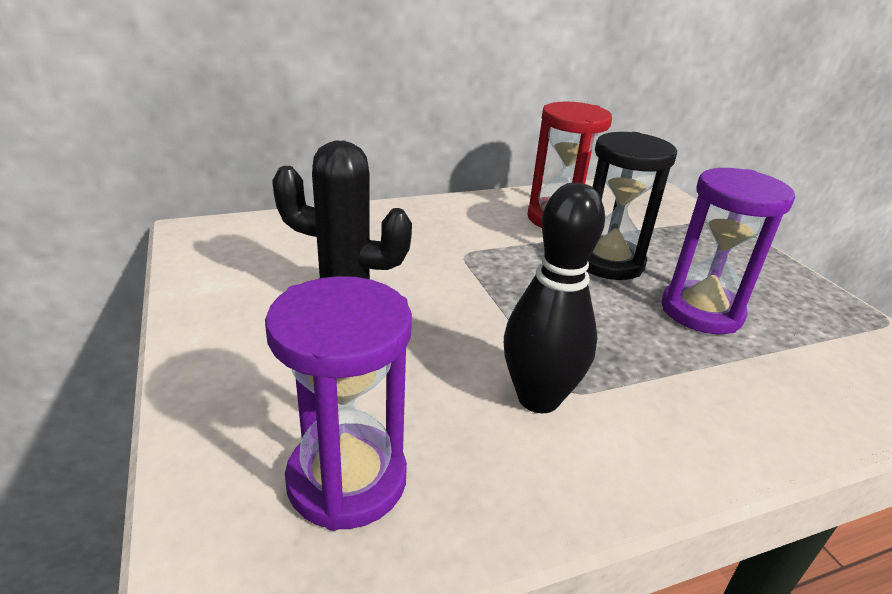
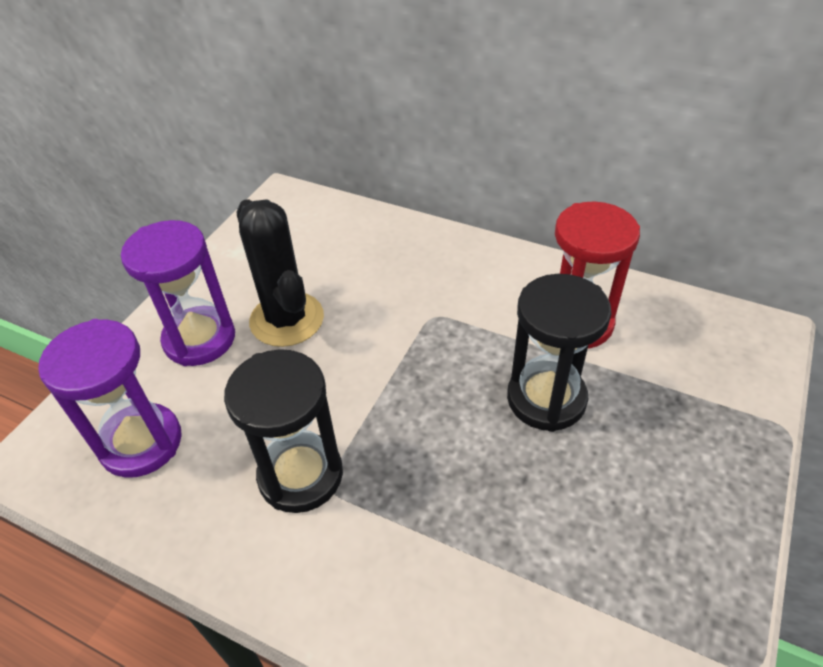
camera: 50 degrees right, 15 degrees up
black bowling pin [504,183,605,413] -> black hourglass [224,349,343,513]
purple hourglass [662,168,795,334] -> purple hourglass moved to [121,220,235,366]

